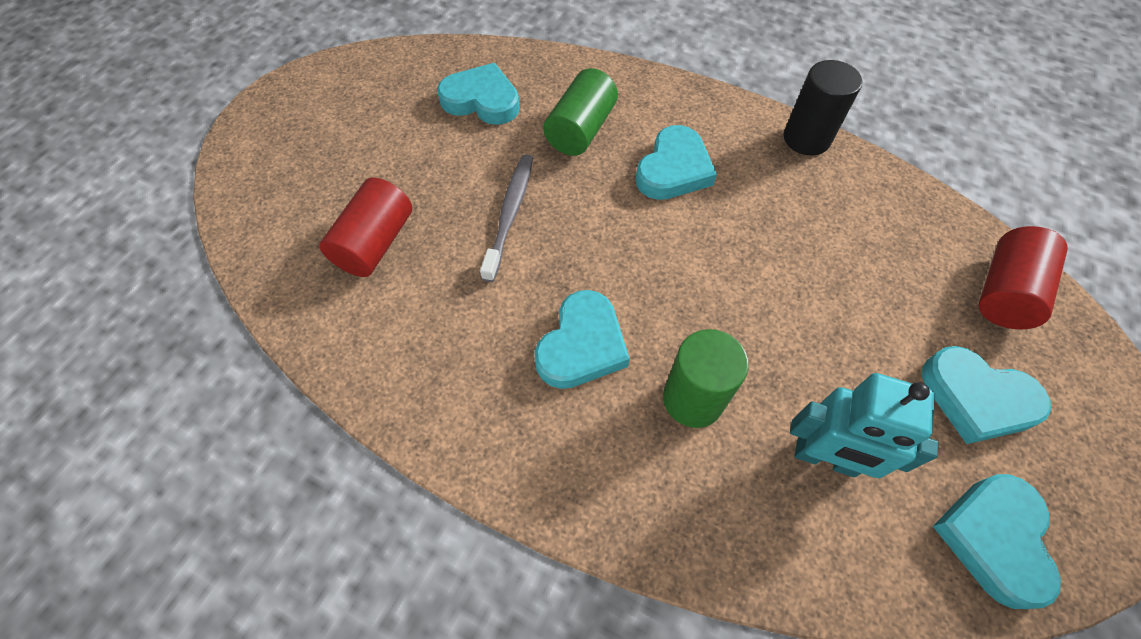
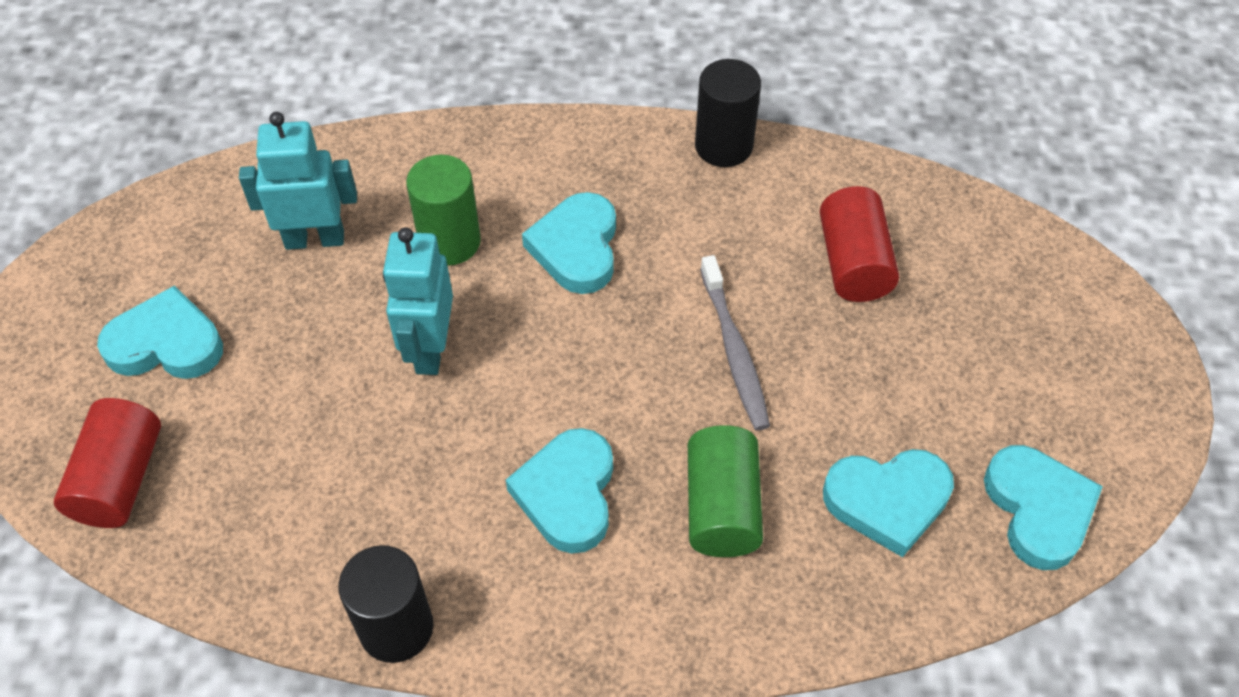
camera: 155 degrees right, 5 degrees down
turquoise heart [933,474,1061,609] -> turquoise heart moved to [984,445,1103,570]
none -> turquoise robot [383,227,453,375]
none -> black cylinder [695,59,761,167]

